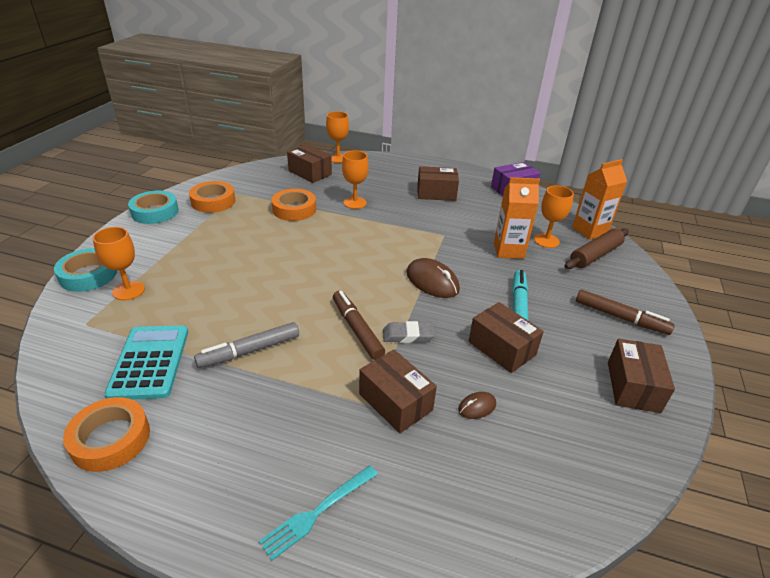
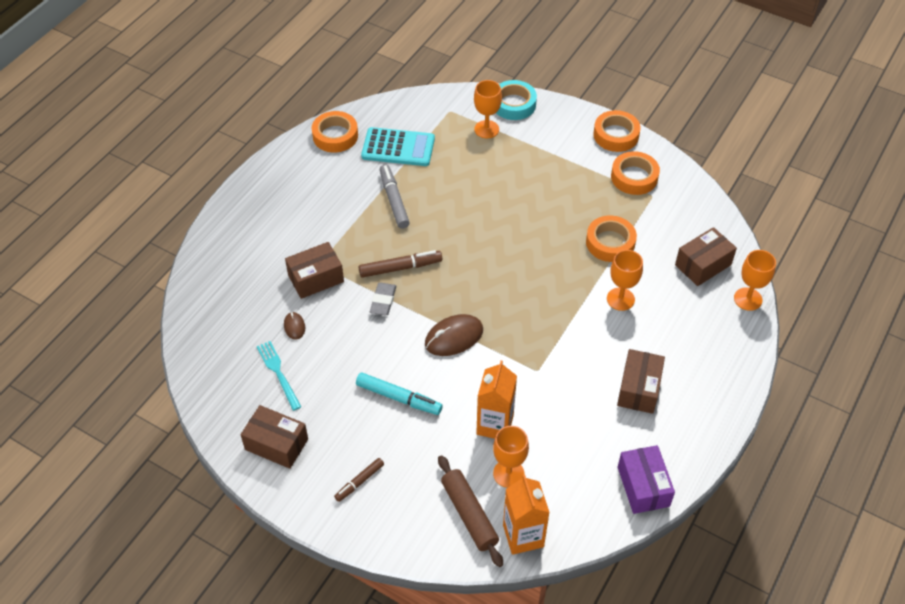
camera: 105 degrees right, 15 degrees up
turquoise tape [128,191,179,224] -> orange tape [593,110,640,152]
turquoise fork [259,465,378,561] -> turquoise fork moved to [257,341,301,411]
brown box [469,302,544,373] -> none
brown marker [576,290,675,335] -> brown marker [334,458,384,502], size x0.63

